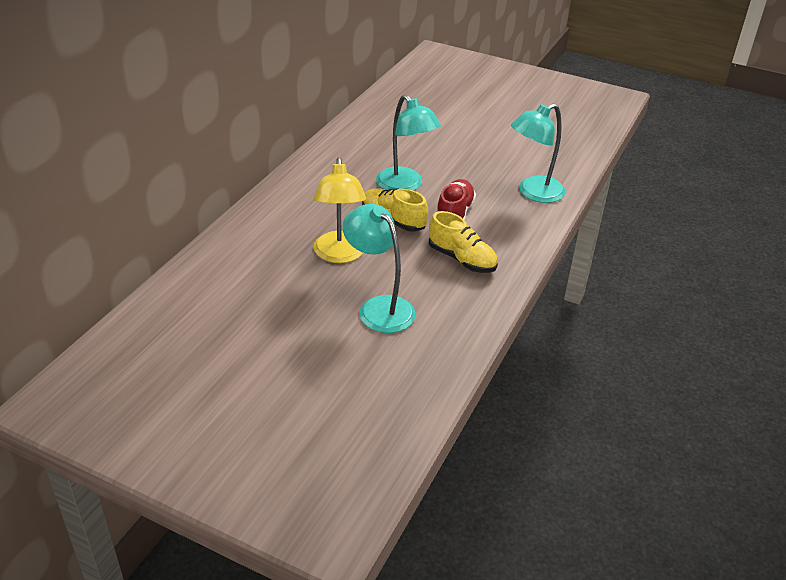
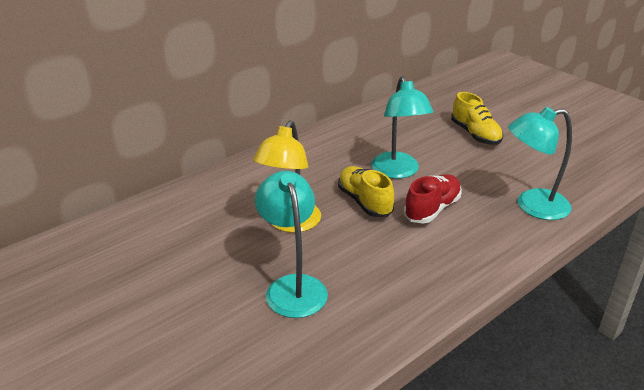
camera: 25 degrees right, 5 degrees down
yellow shoe [429,211,498,273] -> yellow shoe moved to [451,92,503,145]

